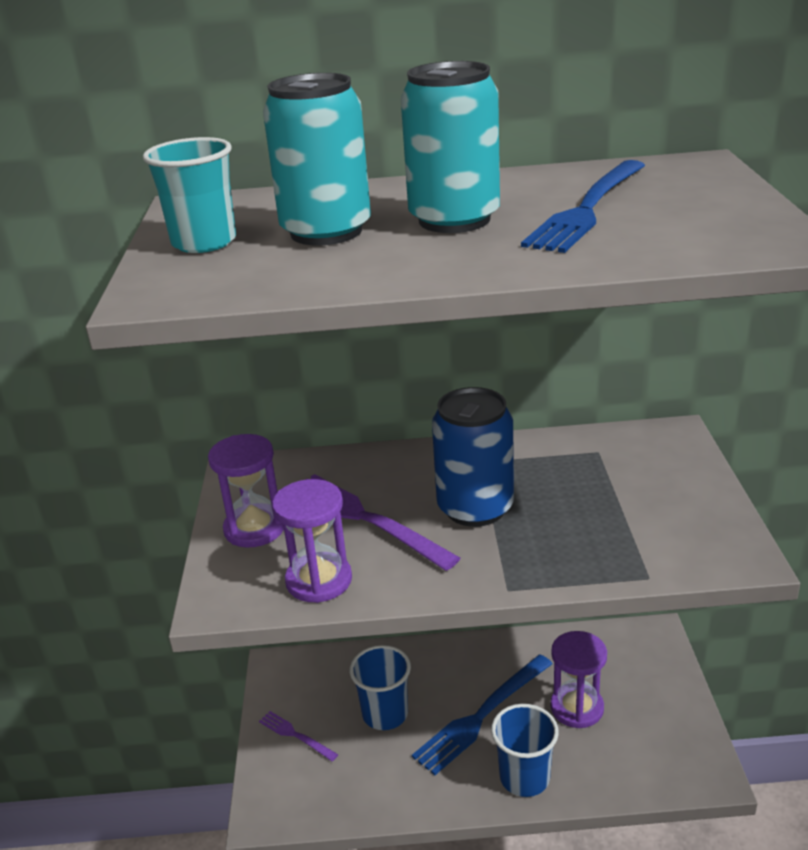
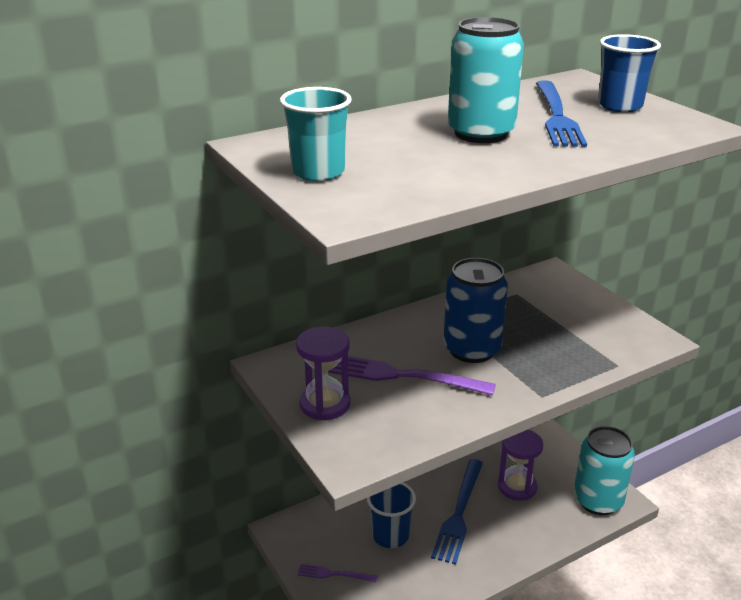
camera: 30 degrees left, 0 degrees up
turquoise can [263,73,371,246] -> turquoise can moved to [574,426,635,515]
purple hourglass [272,479,352,603] -> none
blue cup [491,704,559,797] -> blue cup moved to [598,34,661,112]

